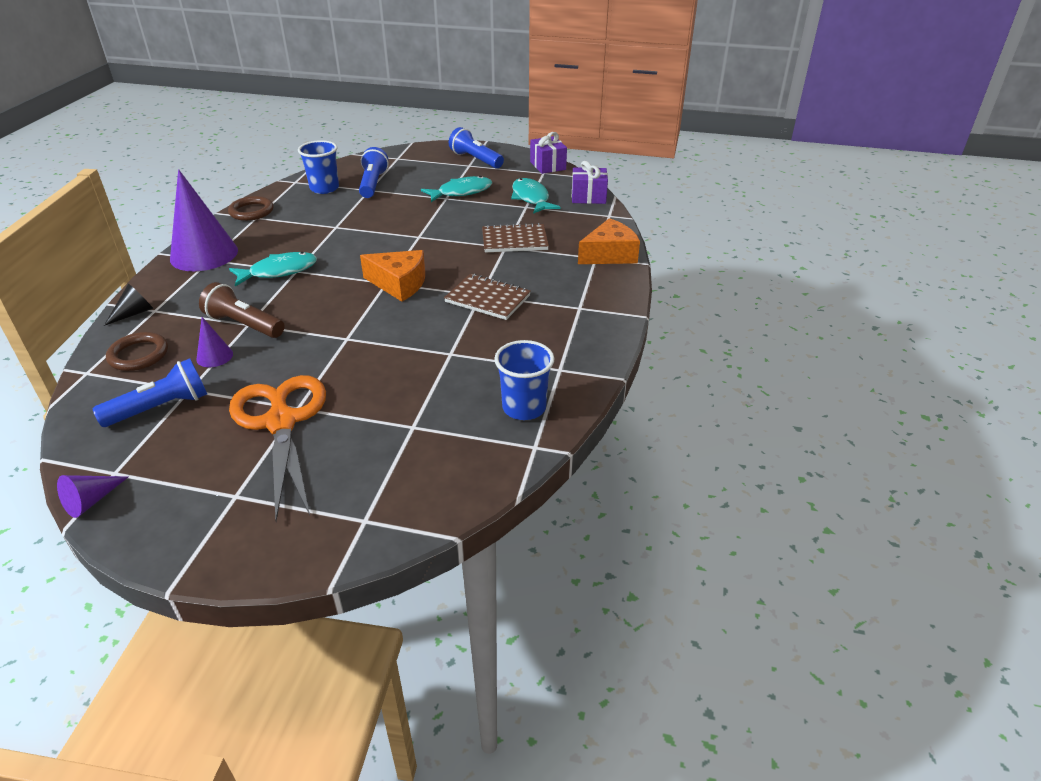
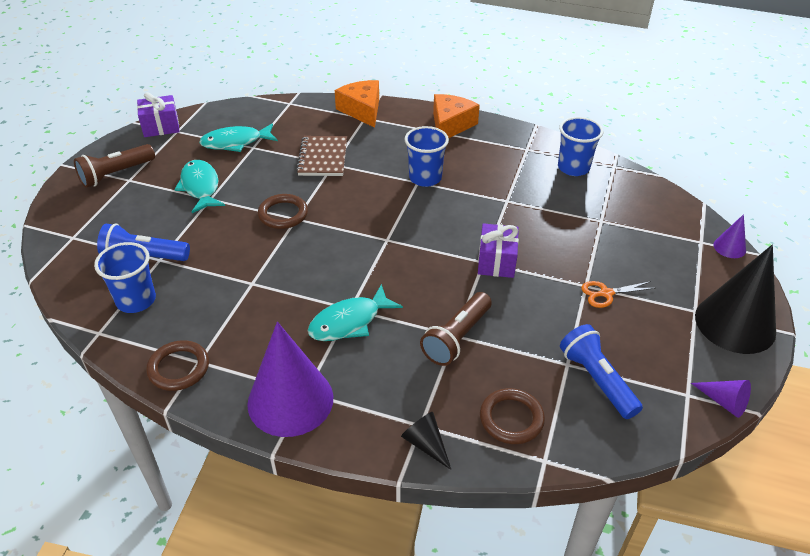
camera: 85 degrees left, 5 degrees up
purple cone [196,317,233,367] -> purple cone moved to [713,214,746,258]
turquoise fish [229,252,317,286] -> turquoise fish turned 105 degrees counterclockwise [308,284,403,341]
orange scissors [229,375,326,521] -> orange scissors [581,281,656,308], size x0.43
orange cheese [360,250,425,302] -> orange cheese moved to [433,94,480,138]
brown notebook [444,274,531,320] -> blue cup [404,126,449,187]
blue flashlight [449,127,504,168] -> brown flashlight [74,144,155,188]
purple gift [572,161,608,204] -> purple gift moved to [478,223,519,278]
none -> brown ring [258,194,308,229]
none -> black cone [695,245,776,354]

